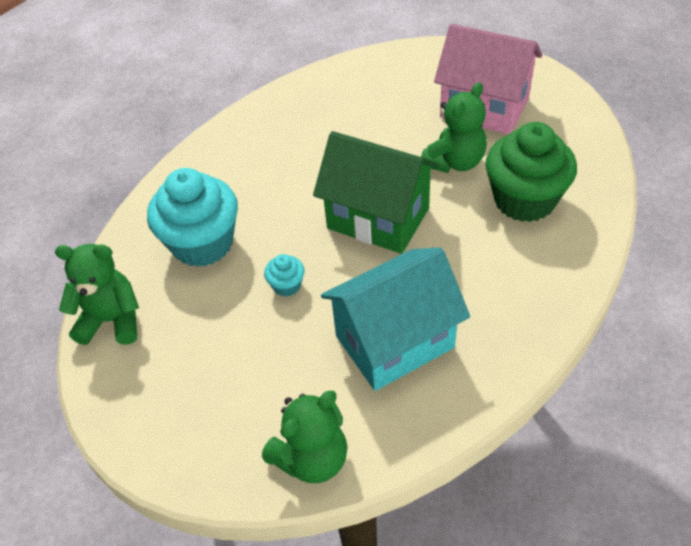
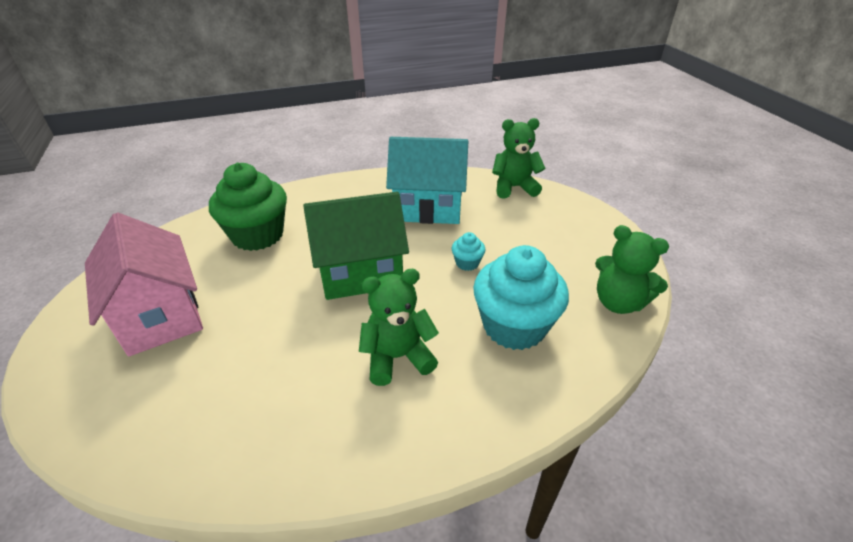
camera: 150 degrees left, 10 degrees down
green house [313,131,439,254] -> green house turned 75 degrees counterclockwise [303,192,409,300]
green teddy bear [421,82,487,173] -> green teddy bear moved to [359,269,439,386]

